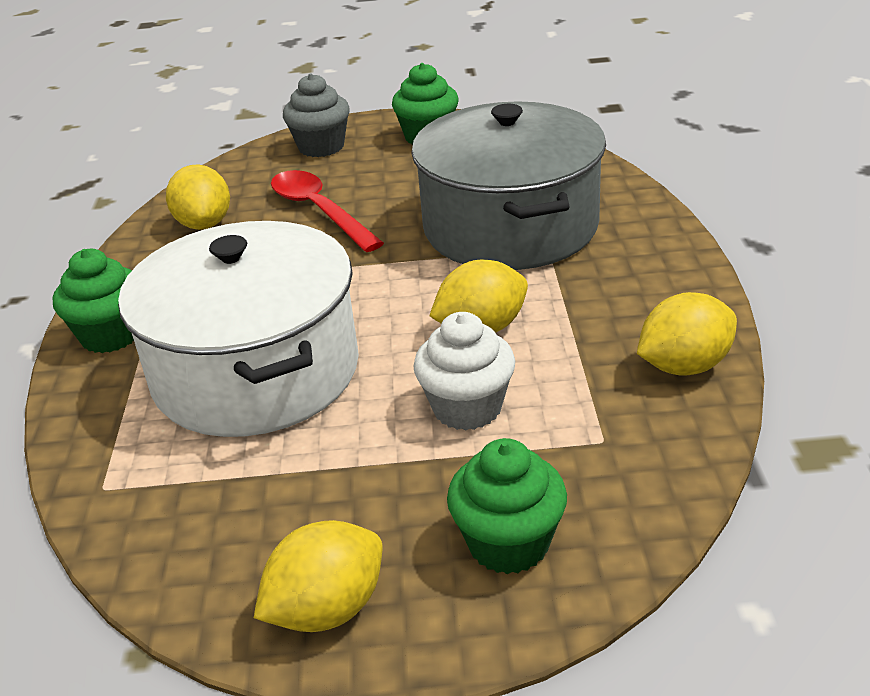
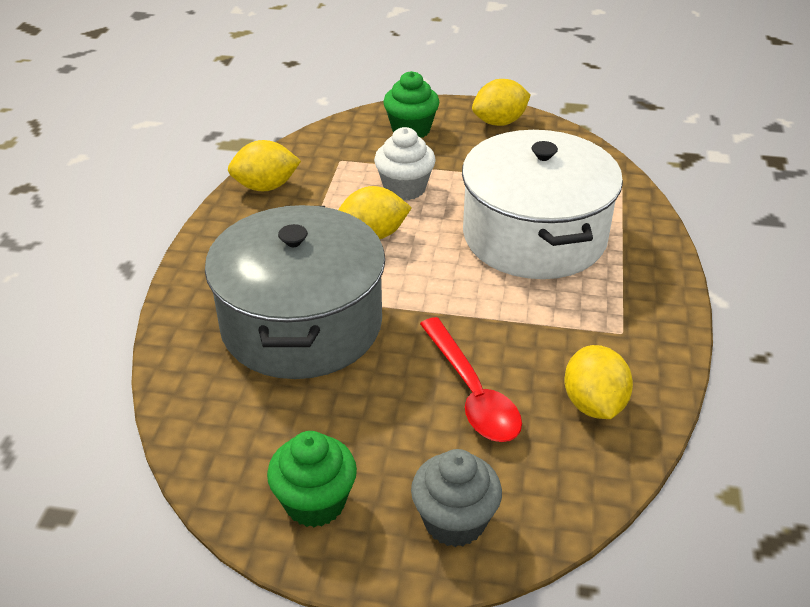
camera: 170 degrees left, 5 degrees up
green cupcake [53,249,134,353] -> none

